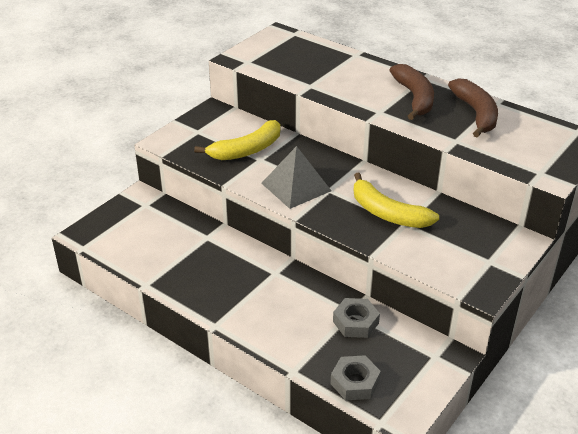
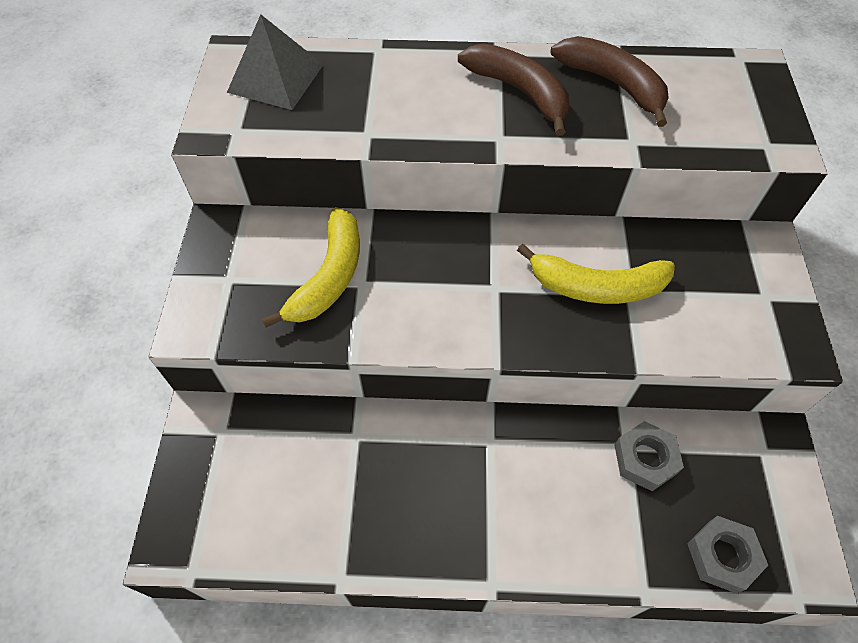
camera: 35 degrees left, 20 degrees up
grey pyramid [261,146,331,209] -> grey pyramid moved to [227,14,324,110]

